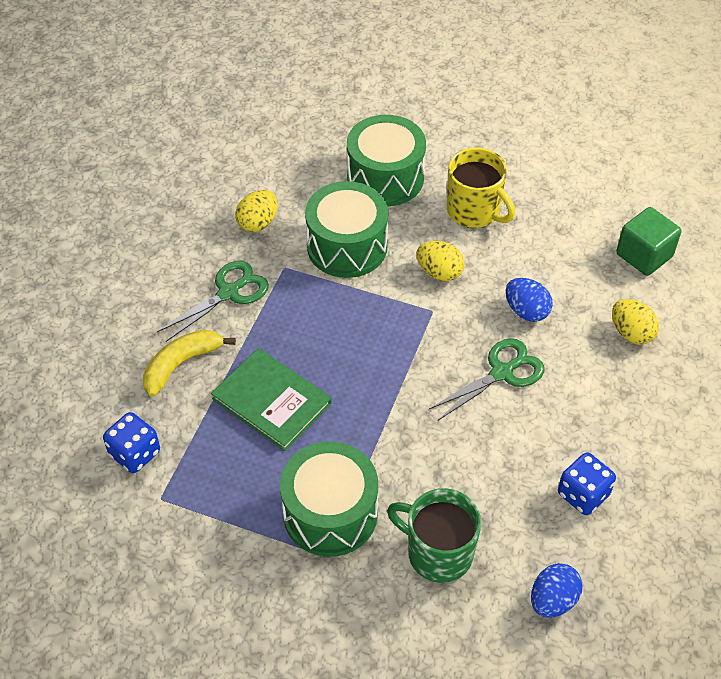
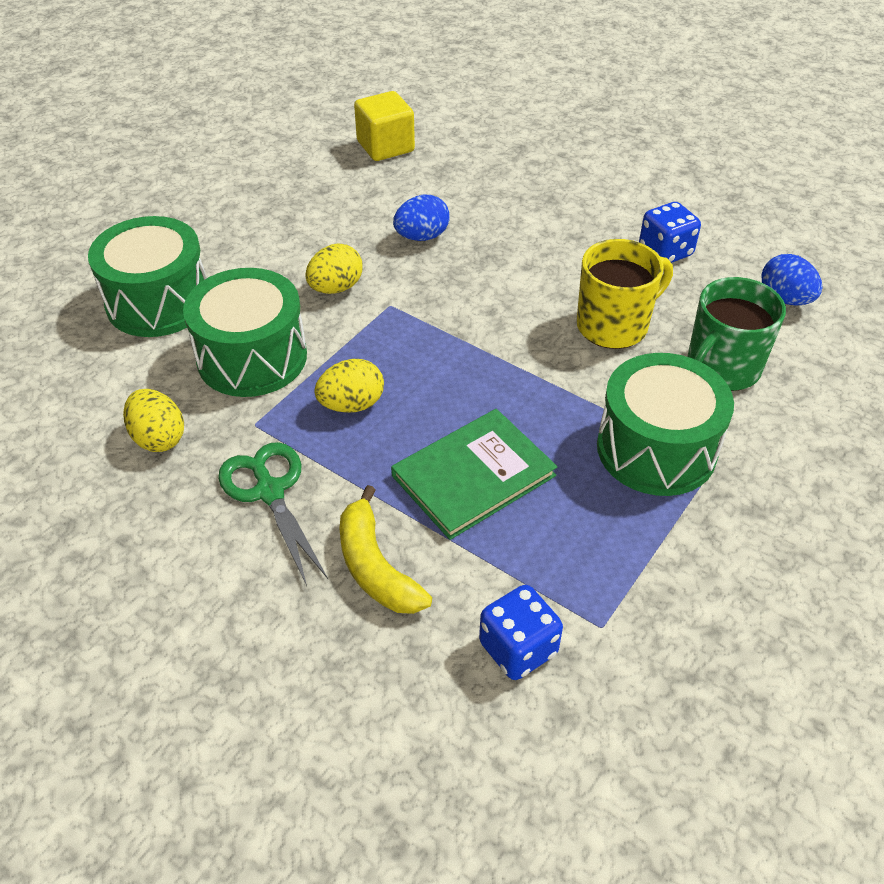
camera: 75 degrees left, 5 degrees down
green scissors [429,338,545,420] -> none
yellow mug [447,148,515,228] -> yellow mug moved to [577,239,673,349]
yellow egg [612,299,659,345] -> yellow egg moved to [314,359,384,413]
green cube [616,207,681,276] -> yellow cube [354,91,415,161]

